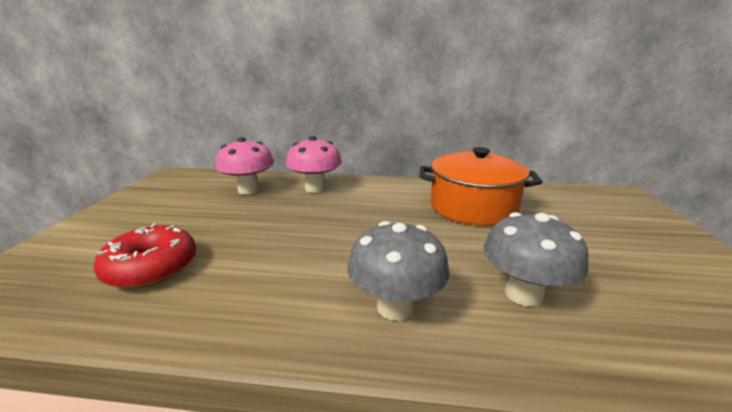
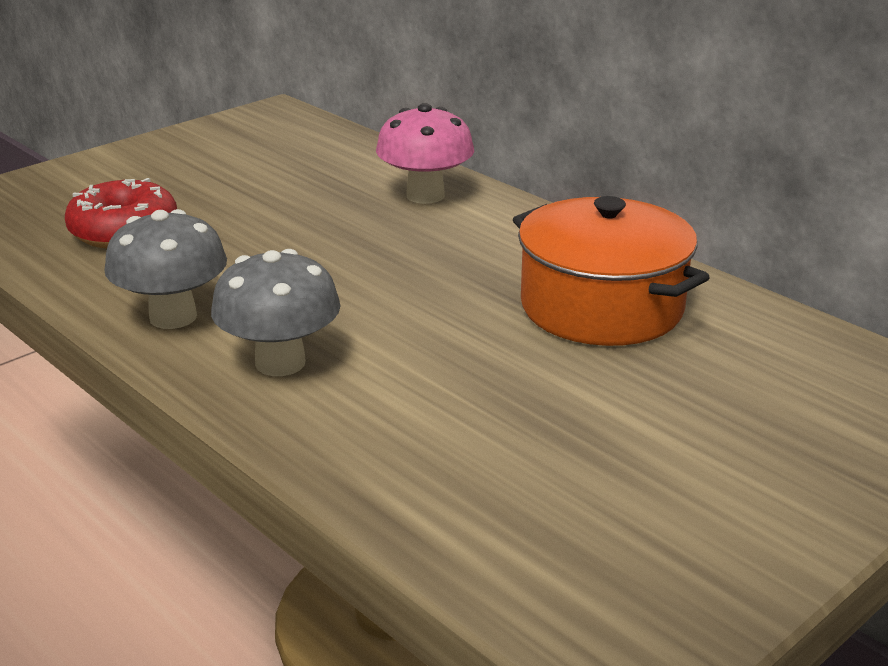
camera: 40 degrees right, 5 degrees up
pink mushroom [215,137,274,195] -> none
grey mushroom [483,212,589,307] -> grey mushroom moved to [104,209,227,329]

